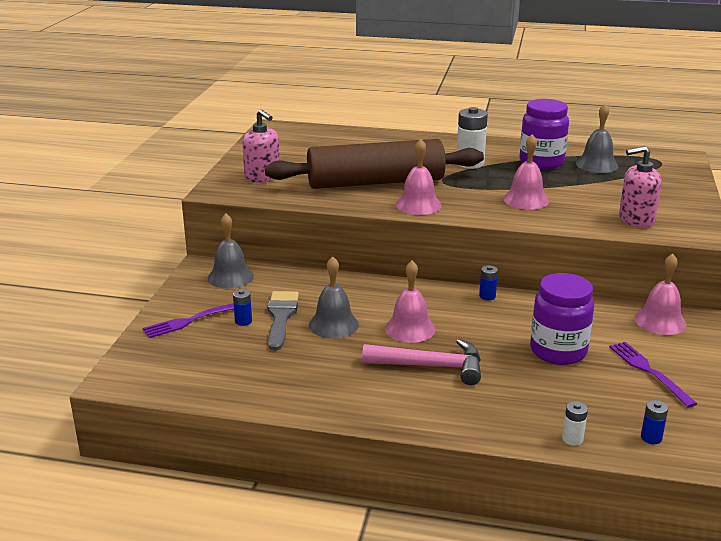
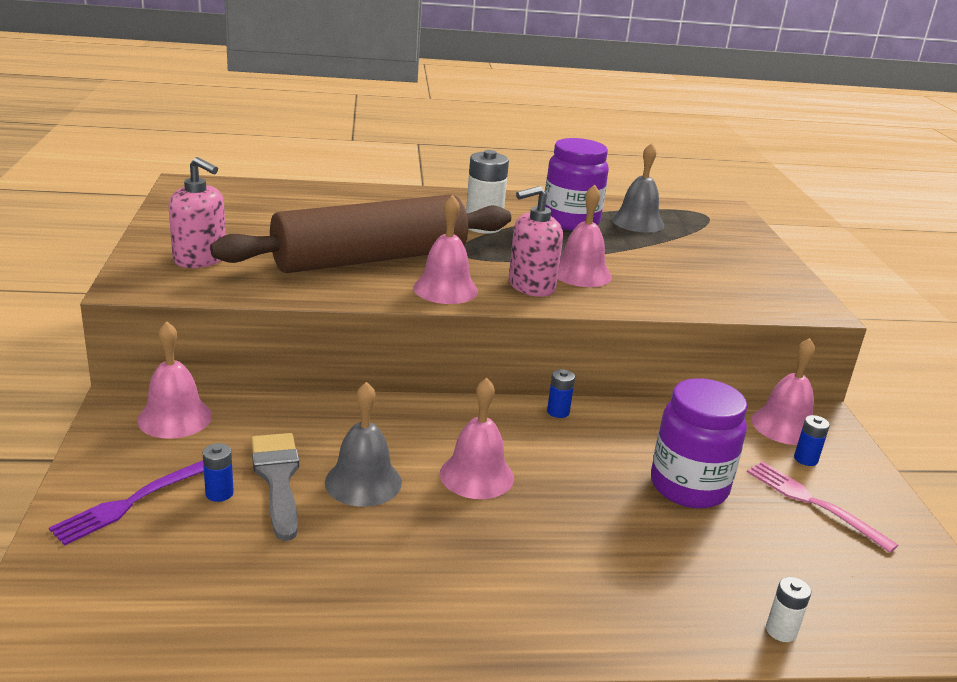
camera: 20 degrees left, 0 degrees up
grey bell [208,214,254,289] -> pink bell [137,321,212,439]
pink hammer [362,339,481,385] -> none
purple fork [609,342,697,408] -> pink fork [747,461,898,553]
pink soap dispenser [619,146,661,228] -> pink soap dispenser moved to [509,186,563,297]
blue battery [641,400,668,444] -> blue battery moved to [794,415,830,466]

